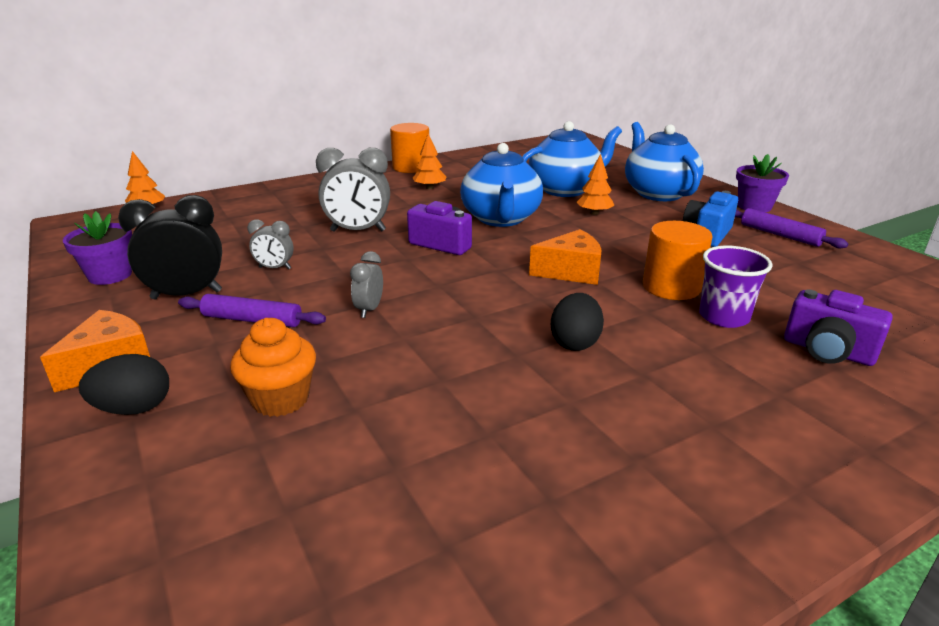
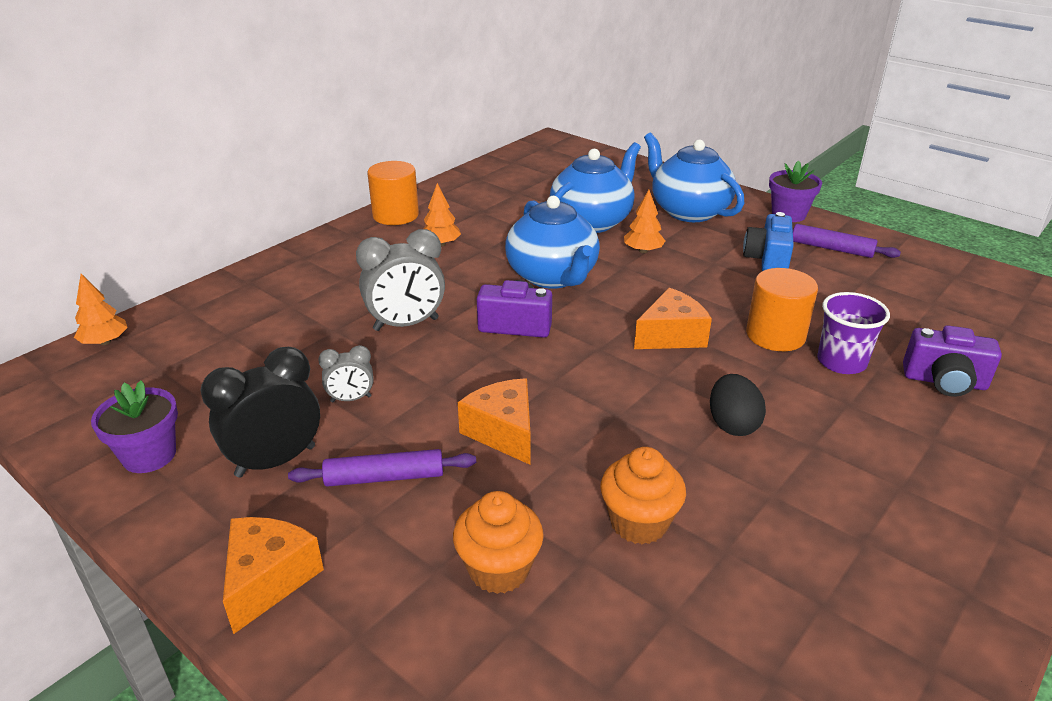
camera: 20 degrees left, 5 degrees up
black egg [79,354,169,415] -> none
grey clock [350,251,383,318] -> orange cheese [458,378,531,465]
none -> orange cupcake [600,447,686,544]

